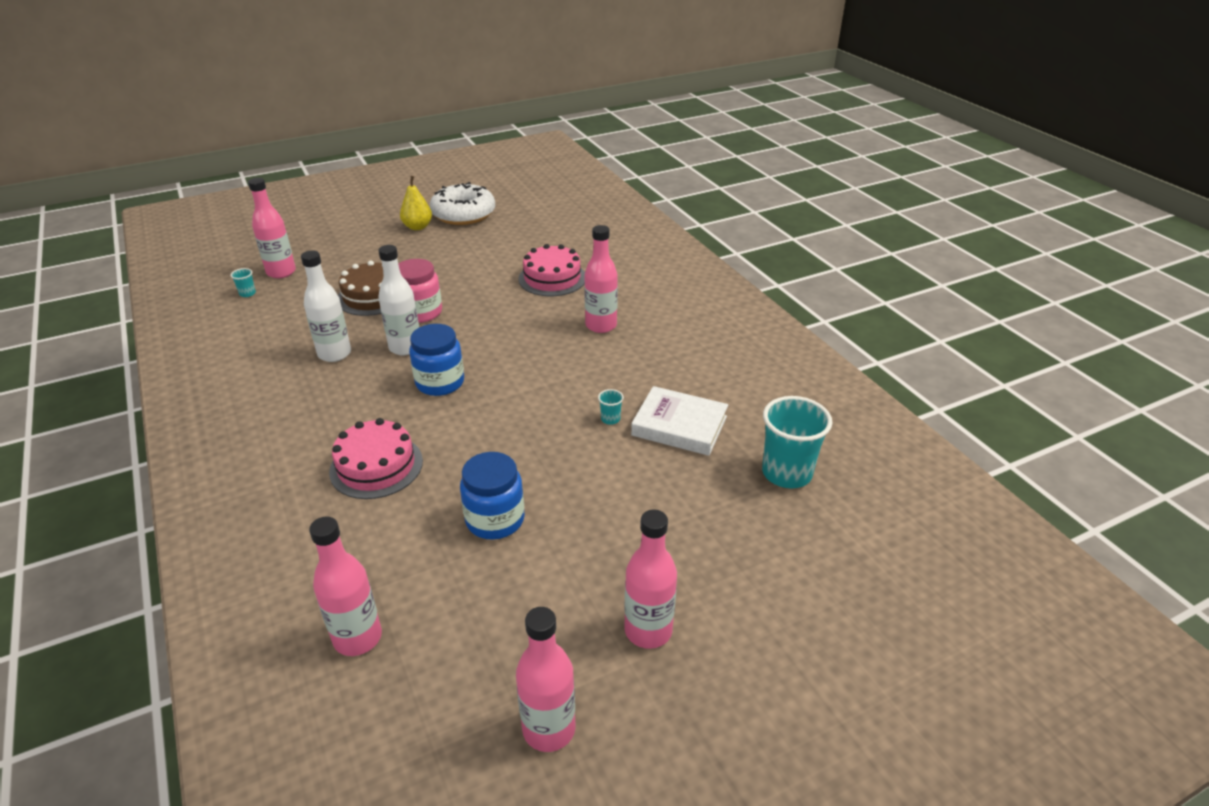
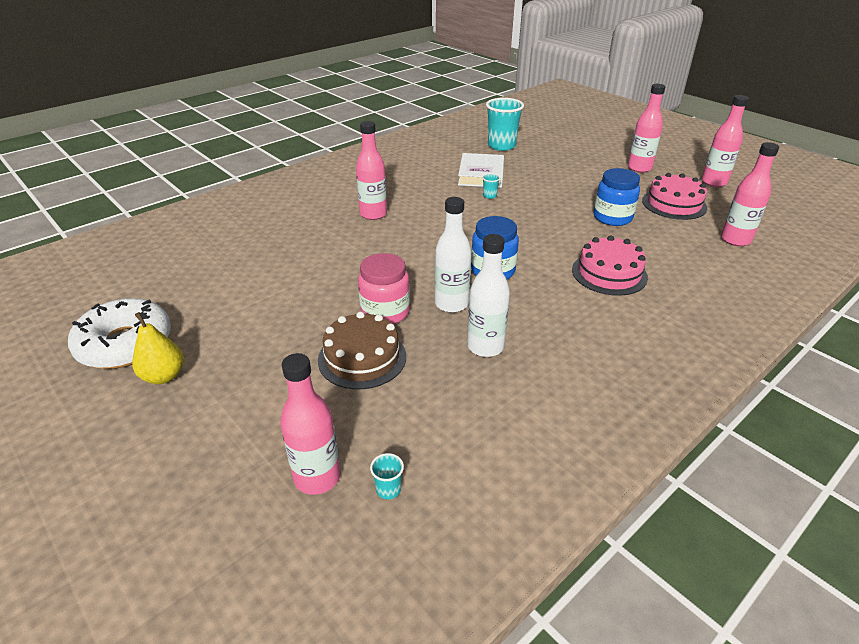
camera: 105 degrees left, 0 degrees up
pink cake [518,244,585,296] -> pink cake moved to [642,173,707,220]

